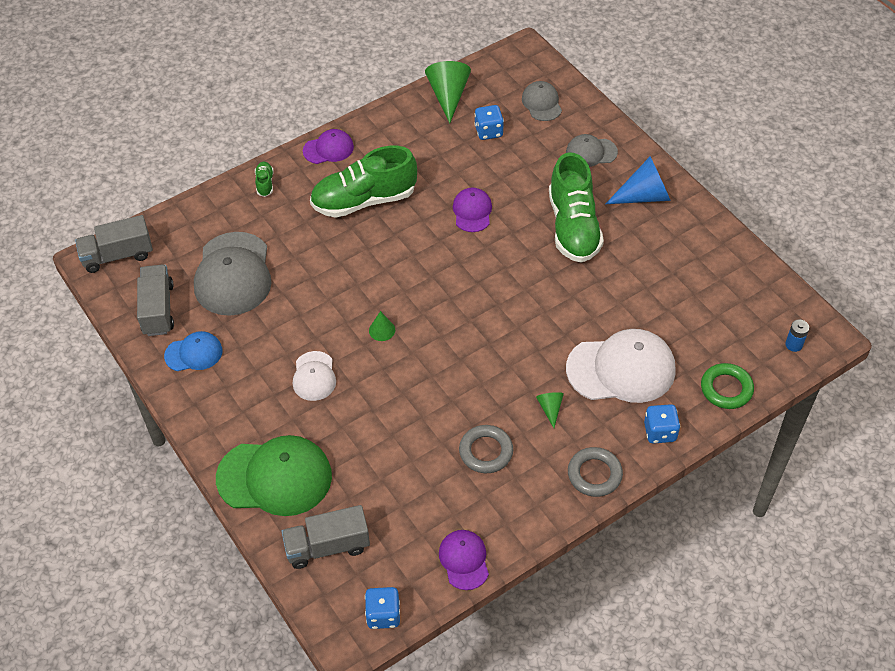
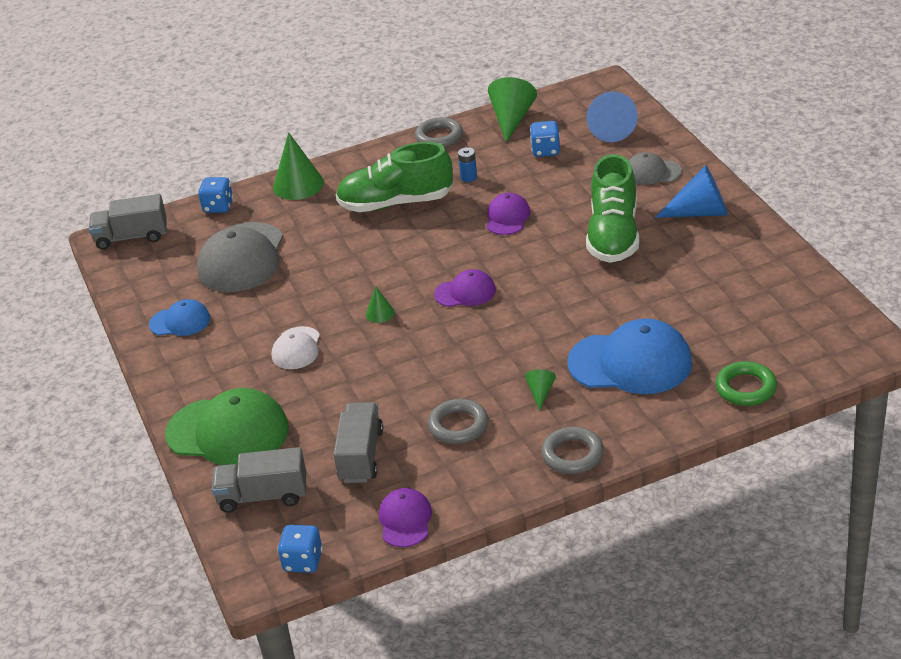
camera: 15 degrees right, 15 degrees down
grey truck [137,265,174,336] -> grey truck moved to [334,402,383,483]
green shoe [255,162,274,197] -> green cone [273,132,324,200]
purple cap [303,129,354,164] -> purple cap moved to [434,269,496,307]
grey cap [522,81,562,121] -> blue cone [586,91,638,142]
white cap [566,329,676,403] -> blue cap [567,319,693,394]
blue dice [644,404,680,444] -> blue dice moved to [198,177,233,213]
blue battery [785,319,809,352] -> blue battery moved to [458,147,477,182]
none -> grey ring [415,117,463,148]

